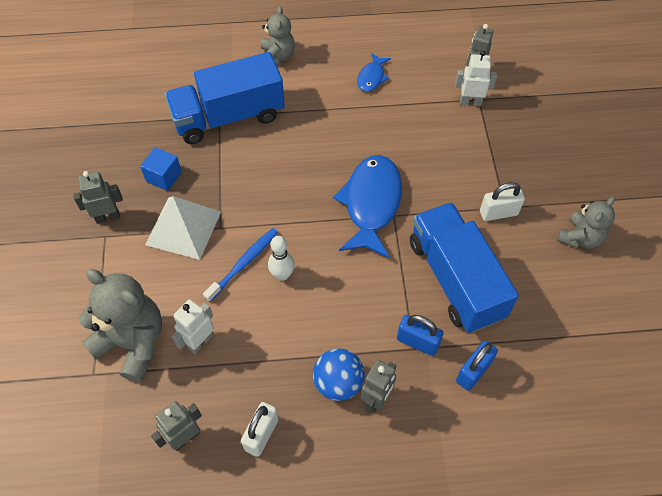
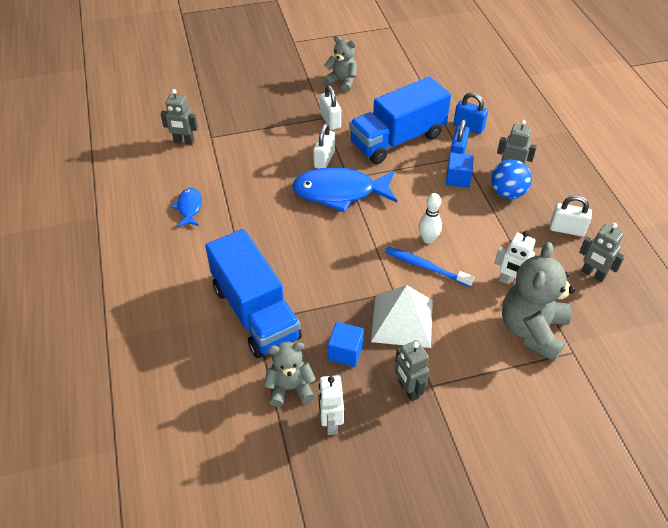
camera: 100 degrees left, 10 degrees down
grey teddy bear [261,6,295,65] -> grey teddy bear moved to [264,342,316,407]
blue fish [357,53,391,92] -> blue fish turned 105 degrees counterclockwise [172,188,202,227]
white robot [455,50,497,106] -> white robot moved to [318,375,344,435]
none -> white padlock [313,123,335,169]
none -> blue cube [446,153,474,188]

